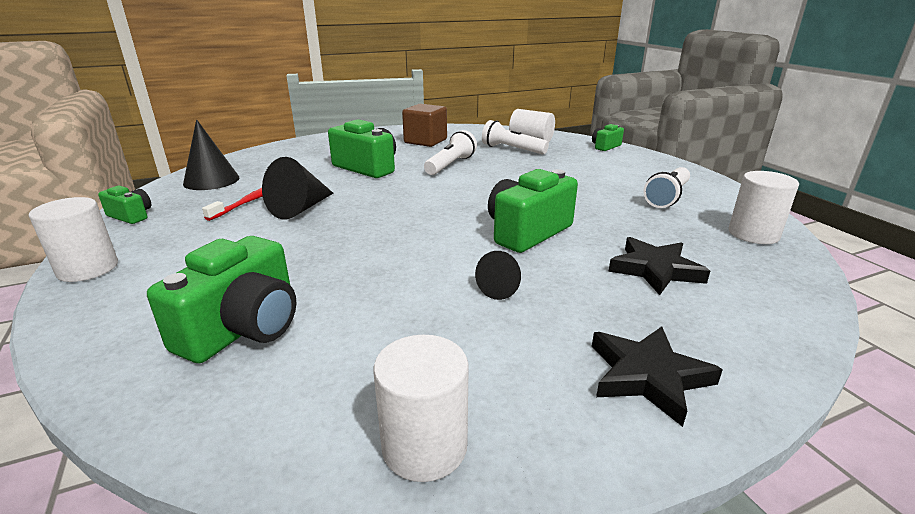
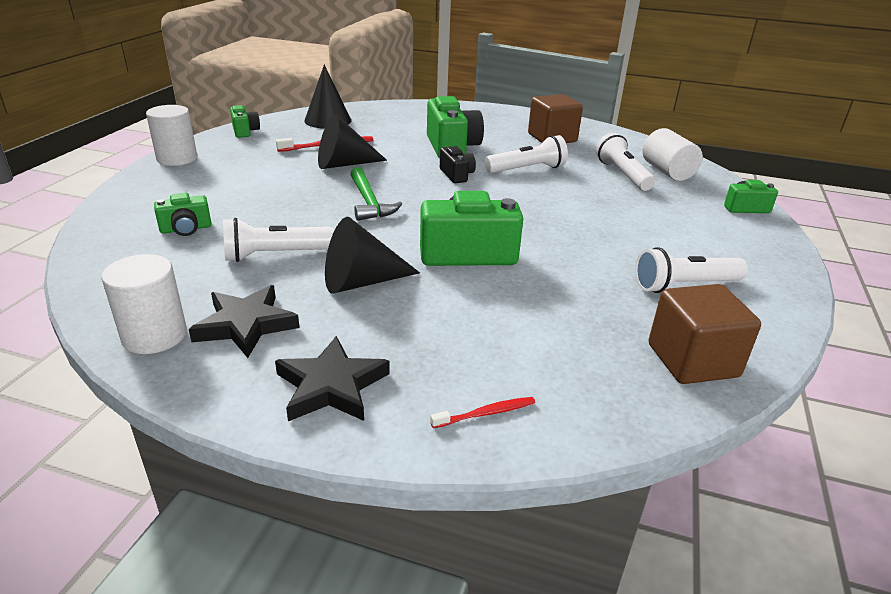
camera: 40 degrees right, 5 degrees up
green camera [147,236,296,363] -> green camera [154,193,211,236], size x0.53
black cone [475,251,521,300] -> black cone [325,217,420,294], size x1.68
black star [608,237,710,295] -> black star moved to [189,285,300,358]
white cylinder [729,171,799,244] -> brown cube [649,284,761,384]
none -> white flashlight [223,218,334,262]
none -> green hammer [350,167,402,221]
none -> red toothbrush [430,397,535,428]
none -> black camera [440,146,476,183]

